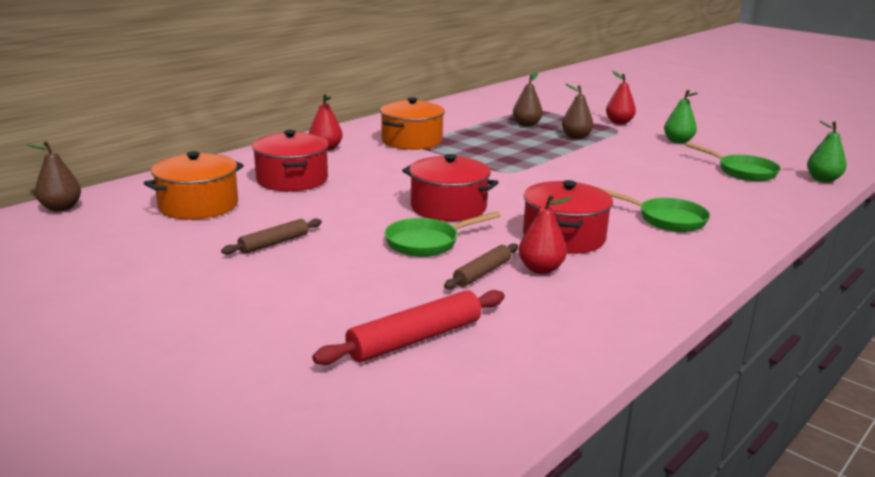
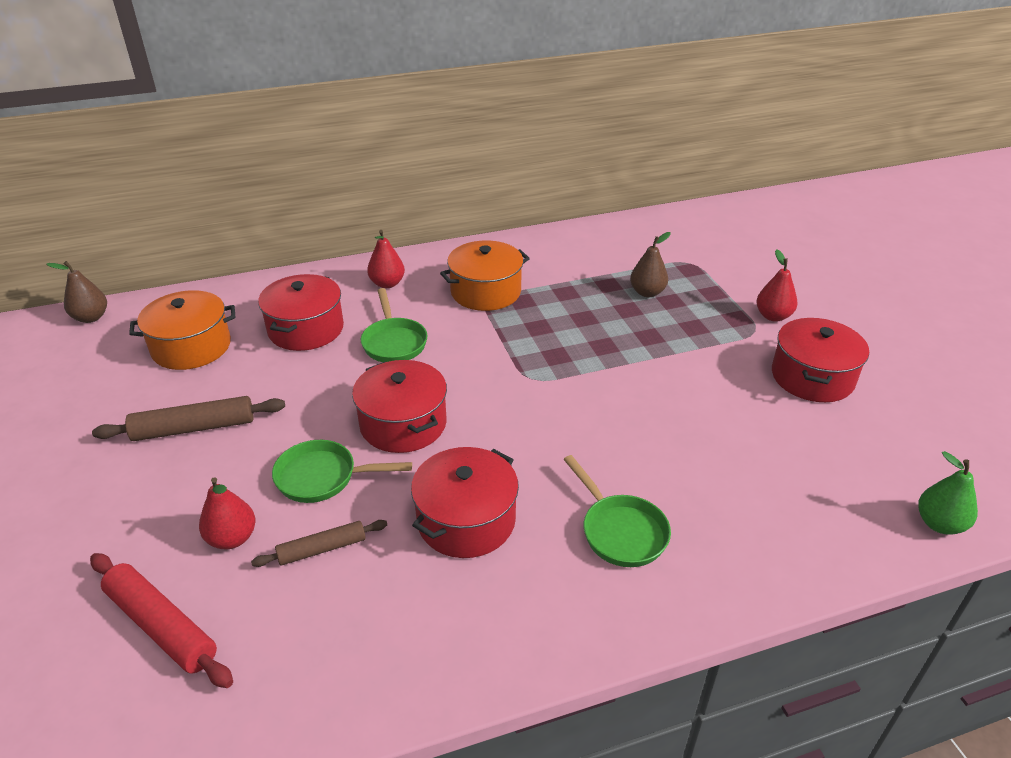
camera: 30 degrees right, 15 degrees up
brown rolling pin [221,219,322,254] -> brown rolling pin [92,396,285,441], size x1.58
red rolling pin [312,290,505,365] -> red rolling pin turned 45 degrees clockwise [90,553,233,688]
red pear [519,195,572,274] -> red pear moved to [199,477,256,549]
brown pear [562,84,593,139] -> none
green pear [664,90,698,144] -> red pot [772,318,869,402]
green pan [685,142,780,181] -> green pan moved to [361,288,428,362]

